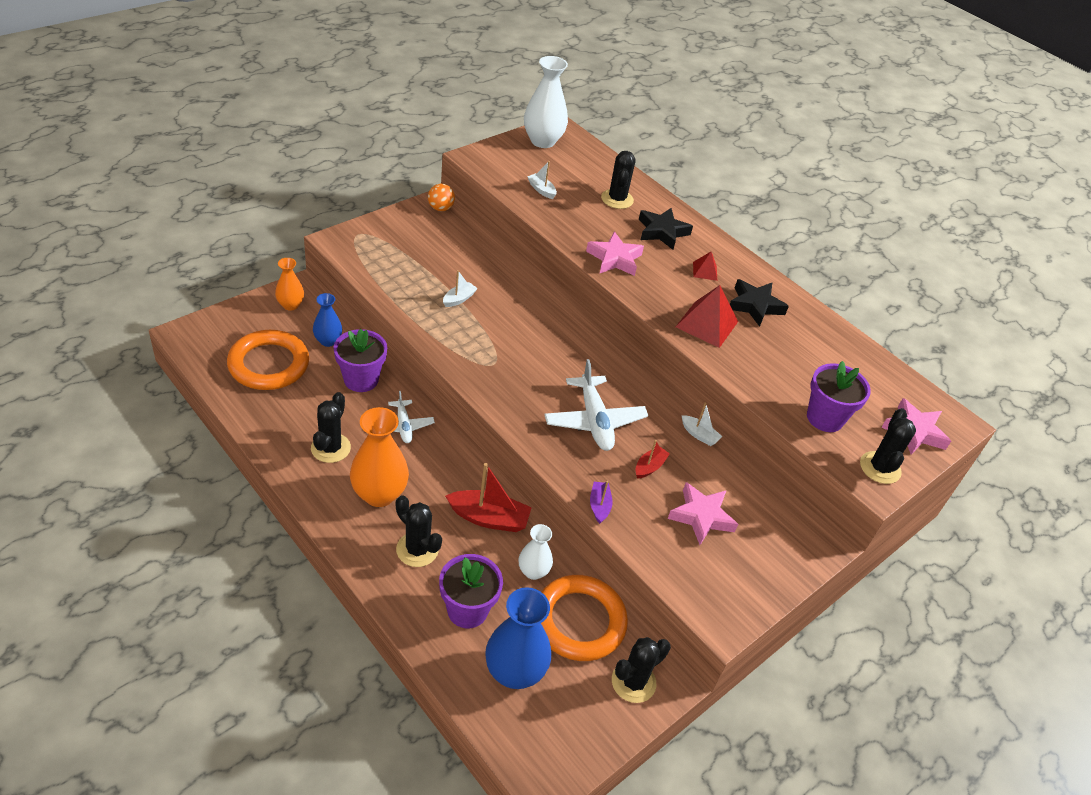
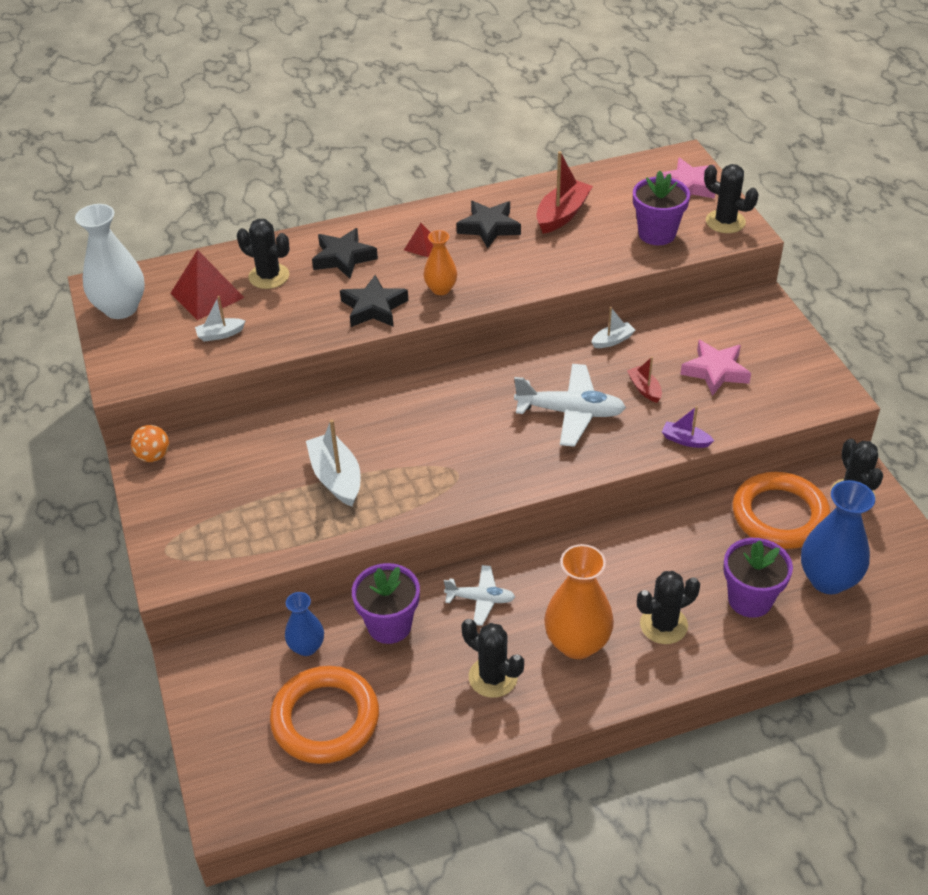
camera: 60 degrees left, 0 degrees up
orange vase [275,258,304,311] -> orange vase moved to [423,230,457,295]
white boat [443,270,478,307] -> white boat [306,419,360,506], size x1.81
red boat [445,463,532,532] -> red boat moved to [536,151,593,234]
white vase [519,524,553,580] -> none
pink star [586,232,644,276] -> black star [340,275,409,327]
red pyramid [676,285,738,348] -> red pyramid moved to [171,250,245,320]

